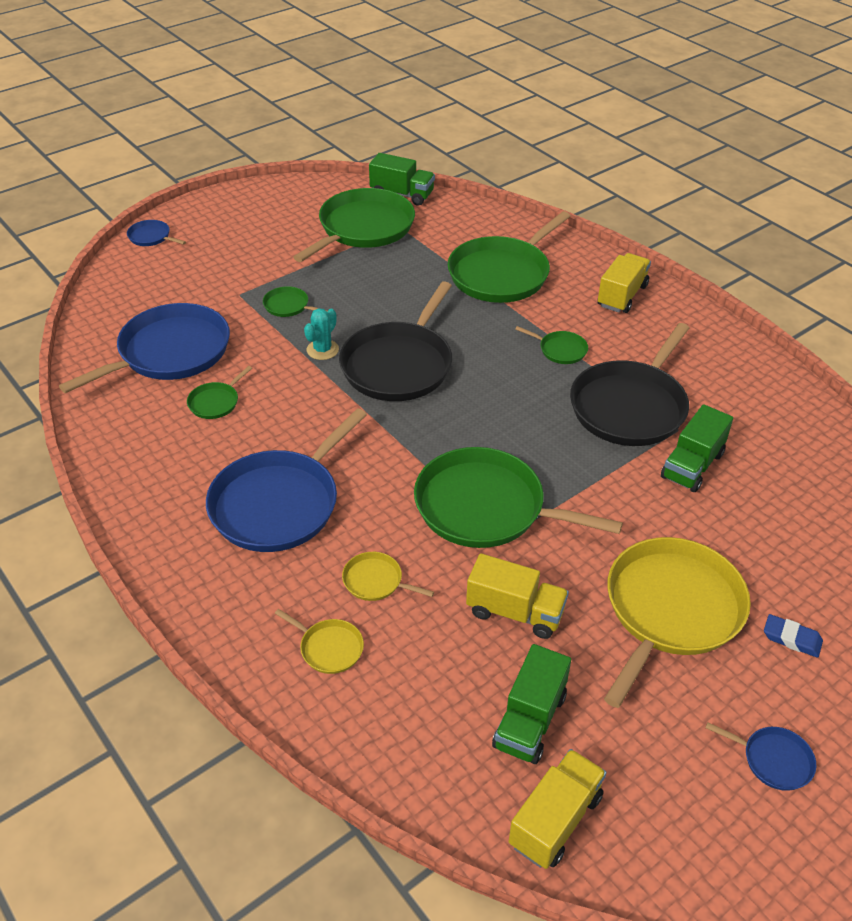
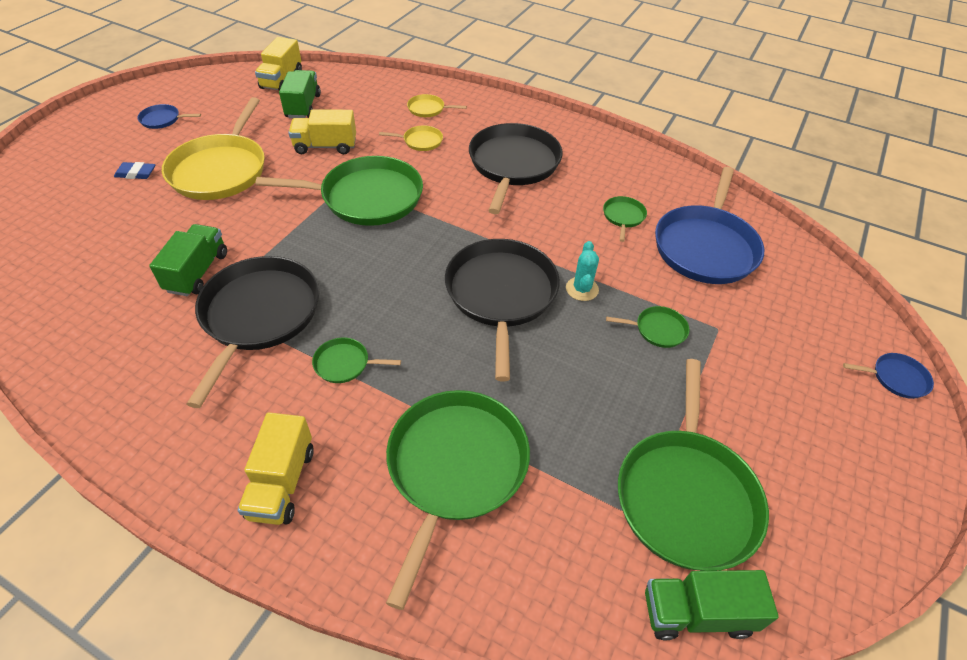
camera: 155 degrees right, 5 degrees up
blue pan [206,408,367,552] -> black pan [469,123,563,214]

